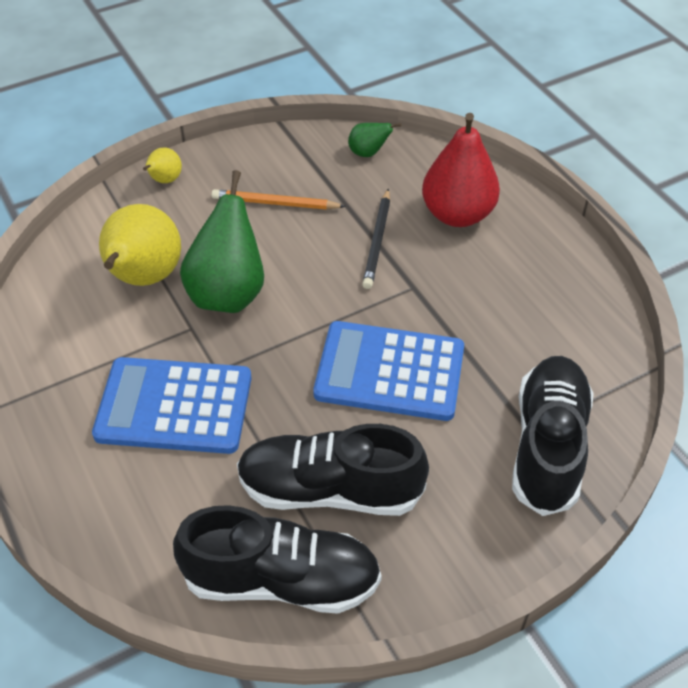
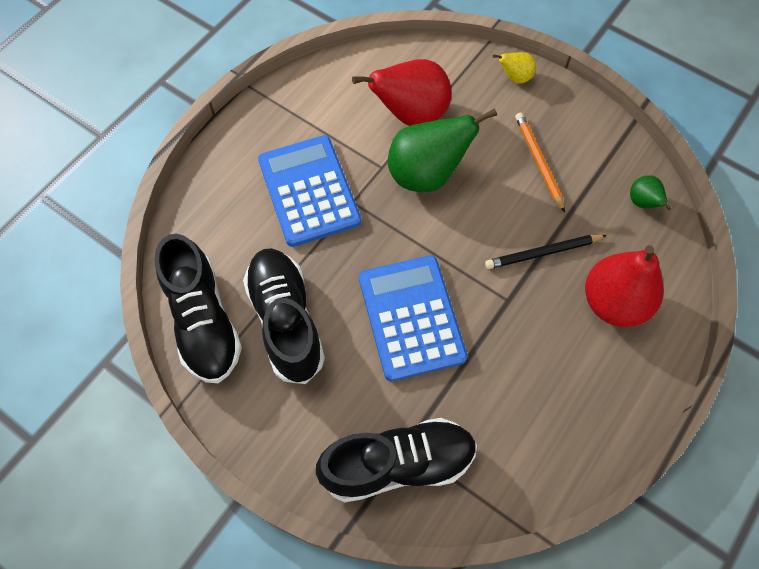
camera: 65 degrees right, 15 degrees up
yellow pear [99,204,181,286] -> red pear [352,59,452,126]

